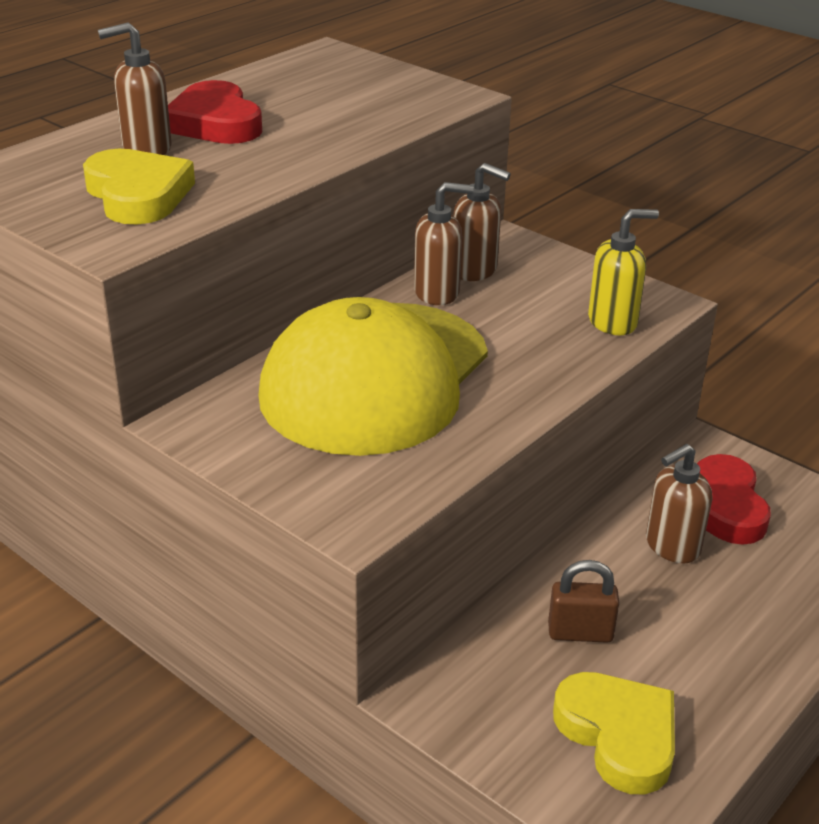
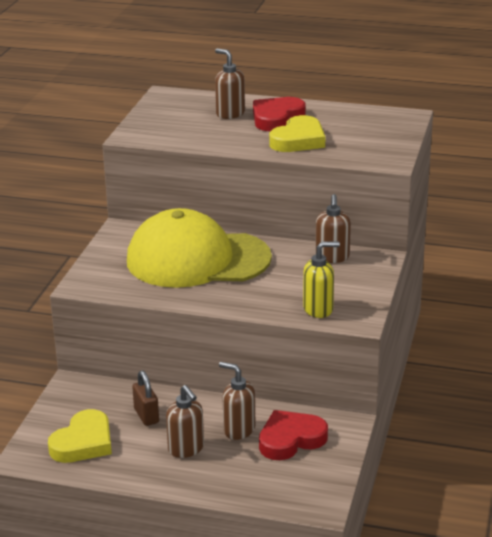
camera: 65 degrees right, 5 degrees down
yellow heart [83,149,195,225] -> yellow heart moved to [269,115,325,152]
brown soap dispenser [414,182,474,305] -> brown soap dispenser moved to [166,385,204,458]
yellow soap dispenser [588,209,659,335] -> yellow soap dispenser turned 60 degrees counterclockwise [303,241,340,318]

